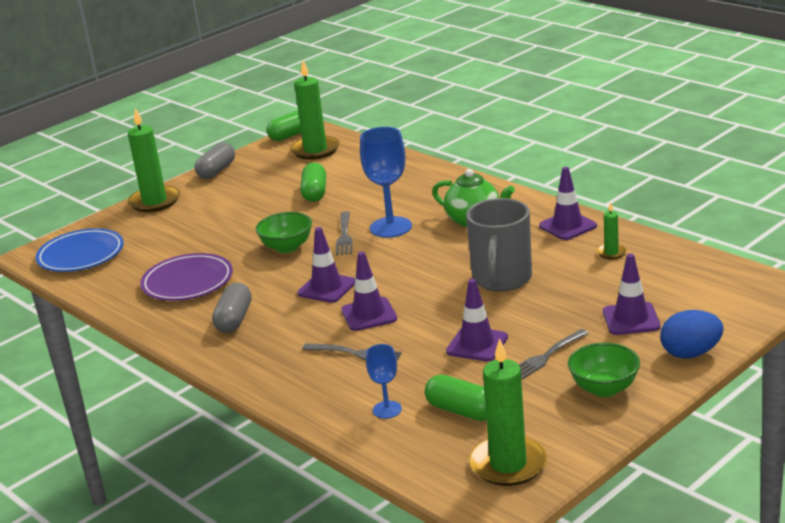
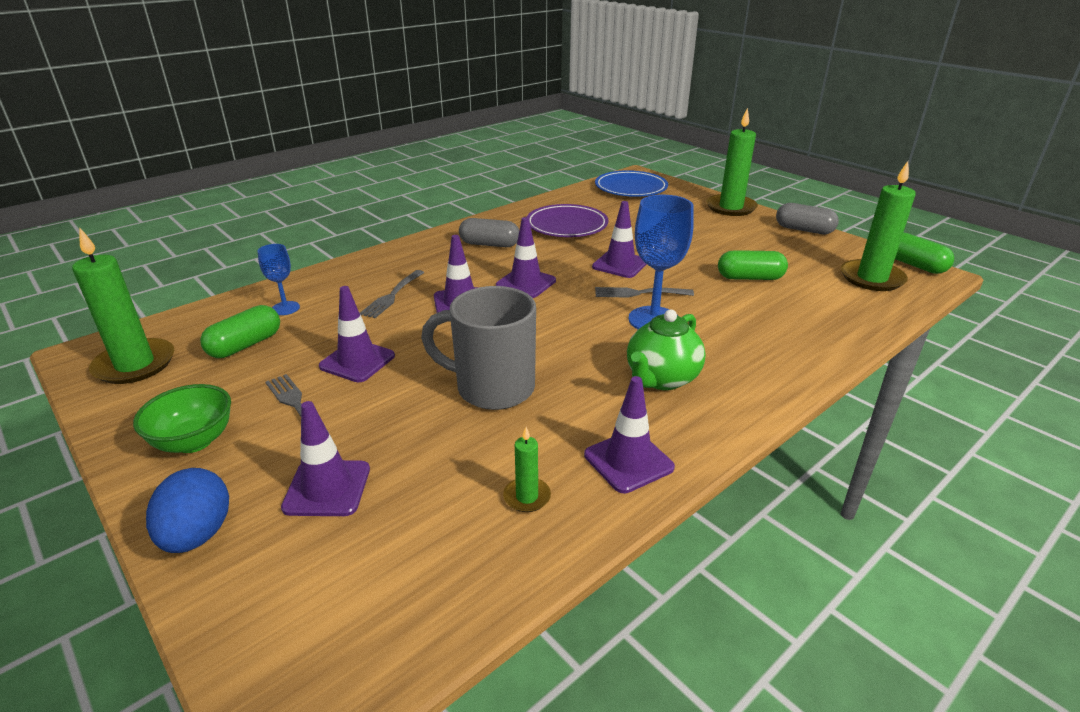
camera: 90 degrees right, 5 degrees up
green bowl [256,212,312,253] -> purple traffic cone [592,201,647,278]

